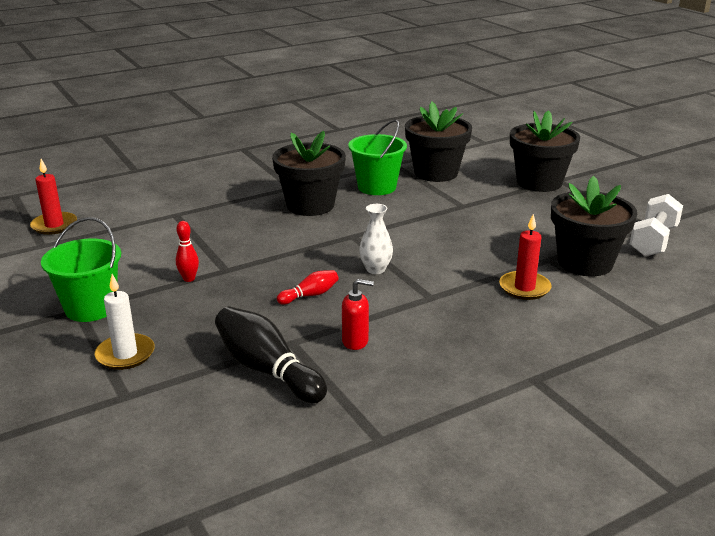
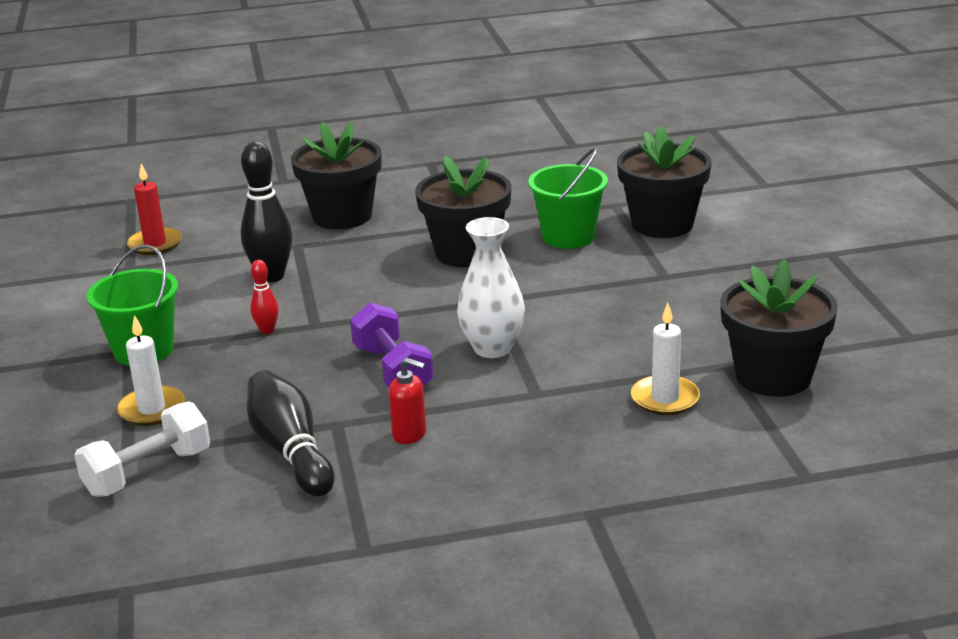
camera: 20 degrees right, 0 degrees up
red bowling pin [277,270,339,305] -> purple dumbbell [350,303,434,388]
white vase [359,204,393,274] -> white vase [457,217,525,358], size x1.54
red candle [499,214,552,300] -> white candle [631,303,700,415]
black flower pot [510,110,580,192] -> black flower pot moved to [291,122,382,229]
white dumbbell [630,194,683,257] -> white dumbbell moved to [74,401,210,497]
none -> black bowling pin [240,141,293,282]

